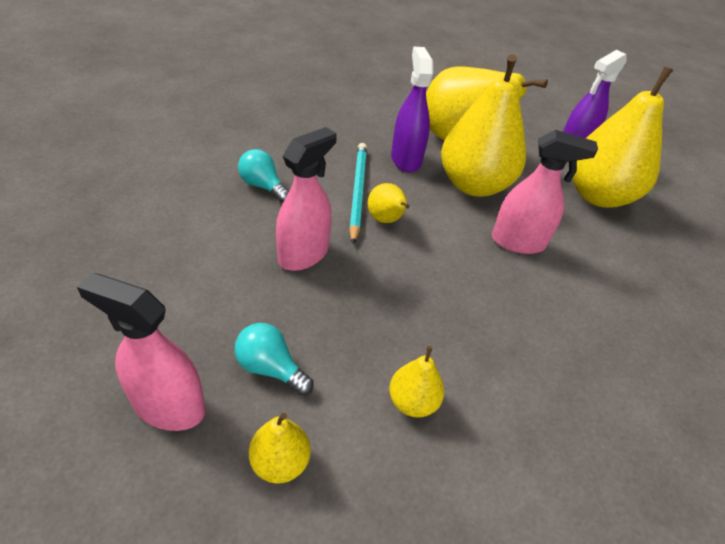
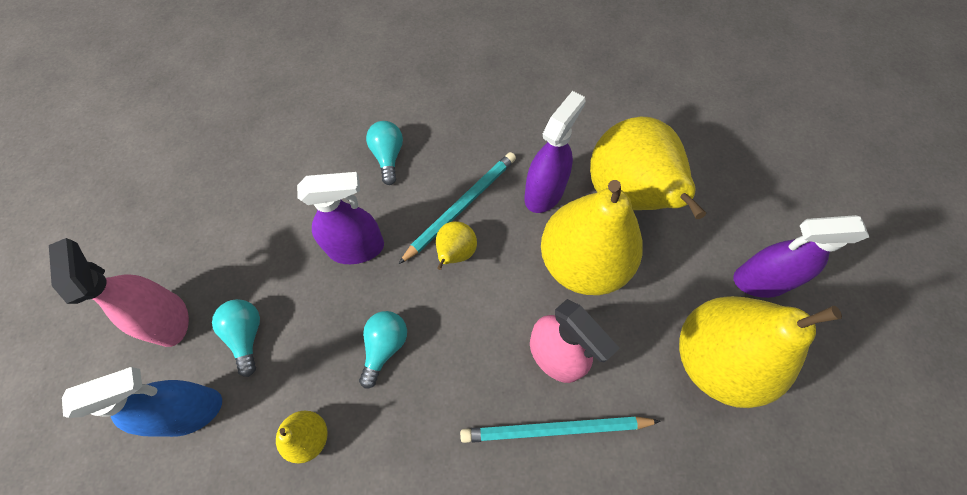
camera: 45 degrees right, 20 degrees up
yellow pear [249,413,311,483] -> blue spray bottle [62,367,222,437]
pink spray bottle [276,127,337,271] -> purple spray bottle [297,172,384,264]
none -> turquoise light bulb [359,311,407,389]
none -> turquoise pencil [460,416,661,443]

